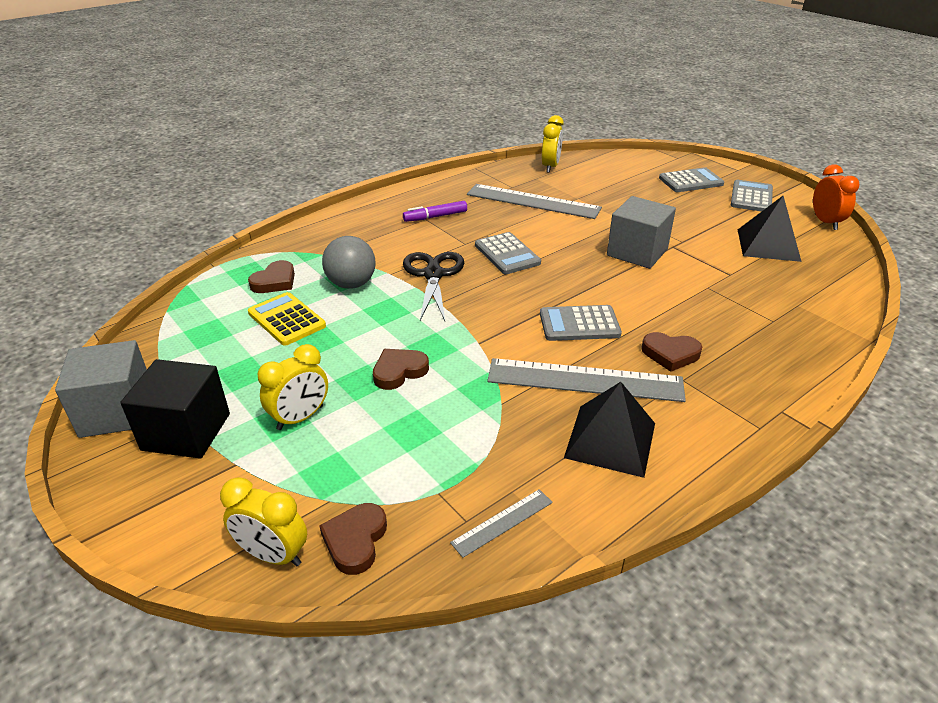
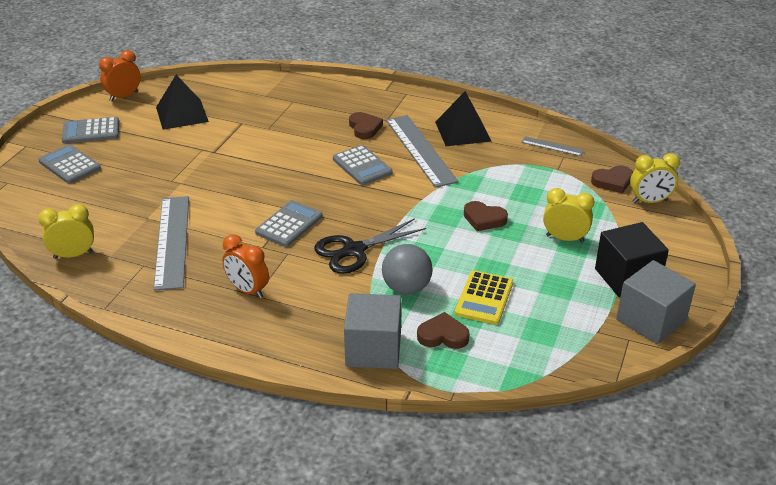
camera: 120 degrees left, 0 degrees up
yellow clock [220,477,307,566] -> yellow clock turned 90 degrees clockwise [630,153,680,203]
purple marker [403,201,467,222] -> orange clock [222,234,269,298]
grey cube [607,196,676,269] -> grey cube moved to [344,293,401,369]

